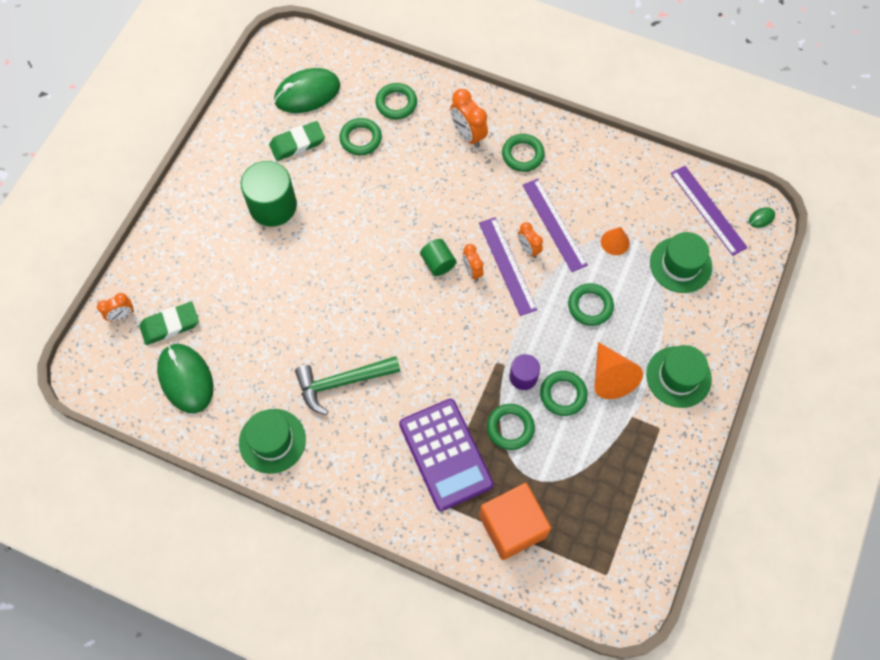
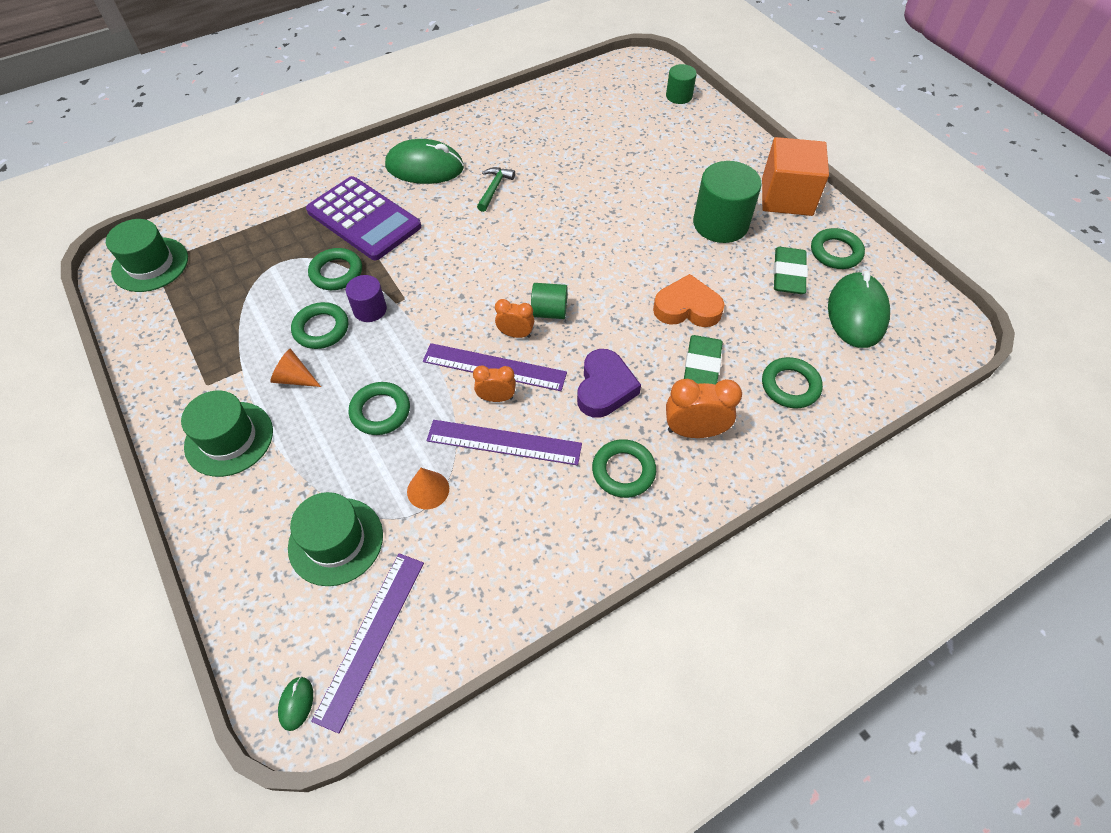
camera: 125 degrees right, 10 degrees down
orange clock [97,293,134,322] -> green cylinder [666,64,697,104]
green eraser [139,302,199,345] -> green eraser moved to [684,335,723,385]
green mouse [157,344,213,413] -> green mouse moved to [385,139,464,184]
green hat [239,409,306,474] -> green hat moved to [106,219,188,292]
green hammer [295,356,400,415] -> green hammer [477,167,515,212], size x0.57
green ring [339,118,382,156] -> green ring moved to [811,228,865,269]
purple calculator [399,399,494,511] -> purple calculator turned 150 degrees counterclockwise [306,176,421,260]
orange cube [479,483,551,560] -> orange cube moved to [762,137,829,216]
orange cone [595,342,643,399] -> orange cone [270,349,321,387], size x0.61
purple ruler [671,166,748,256] -> purple ruler turned 75 degrees counterclockwise [311,553,424,734]
none -> purple heart [577,349,641,418]
none -> orange heart [653,274,725,327]

